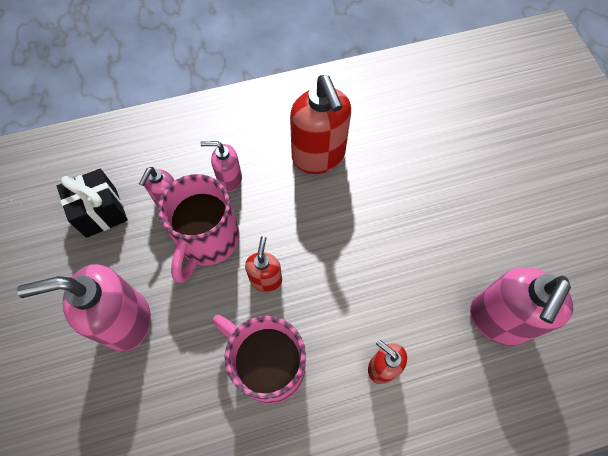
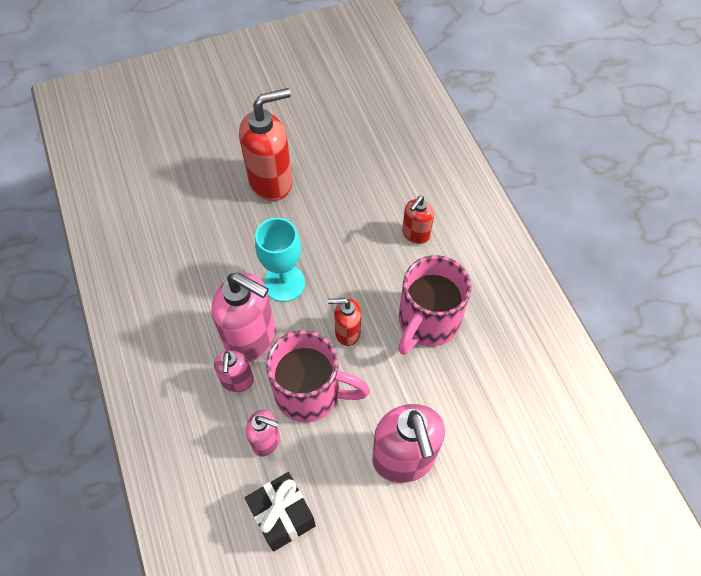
camera: 95 degrees left, 5 degrees down
red soap dispenser [290,75,351,174] -> red soap dispenser moved to [239,88,292,201]
pink soap dispenser [470,267,573,346] -> pink soap dispenser moved to [211,272,276,362]
none -> turquoise goblet [255,218,305,302]

